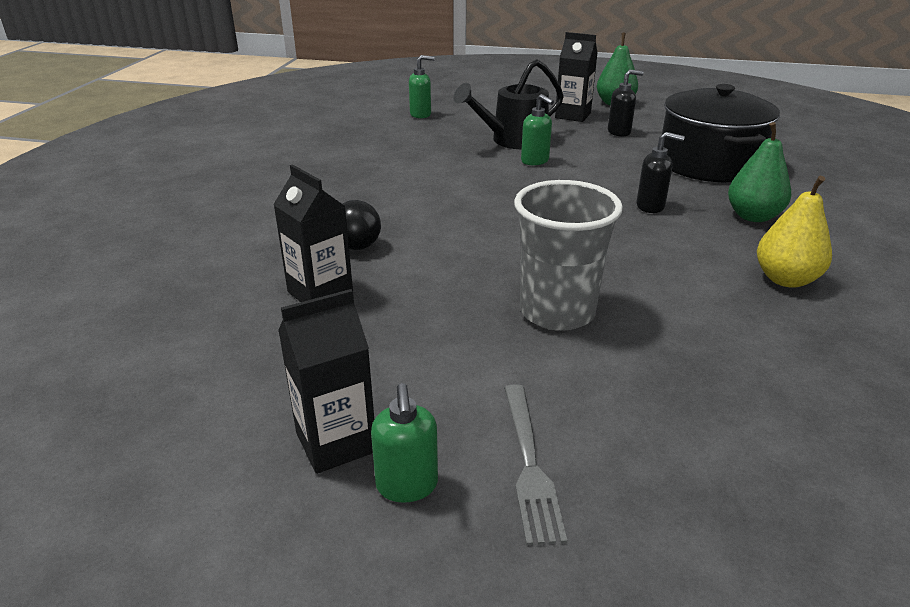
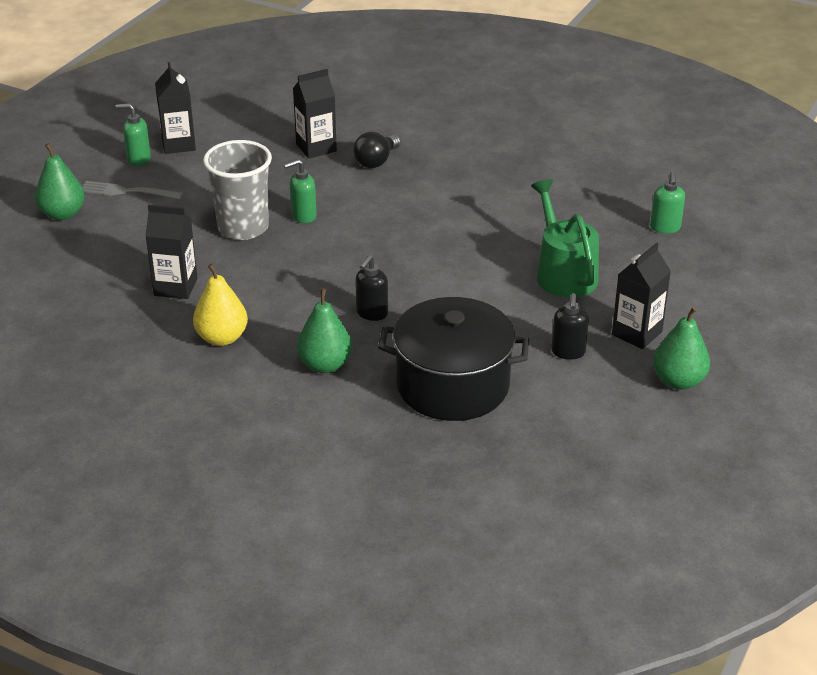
camera: 105 degrees right, 5 degrees up
black watering can [453,59,564,149] -> green watering can [531,179,599,297]
green soap dispenser [521,94,554,165] -> green soap dispenser moved to [284,159,317,223]
none -> green pear [35,143,85,220]
none -> black carton [145,204,198,299]

